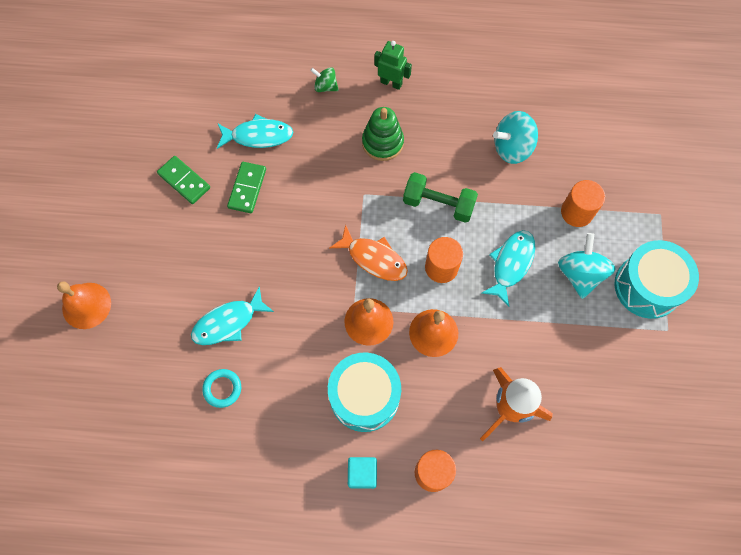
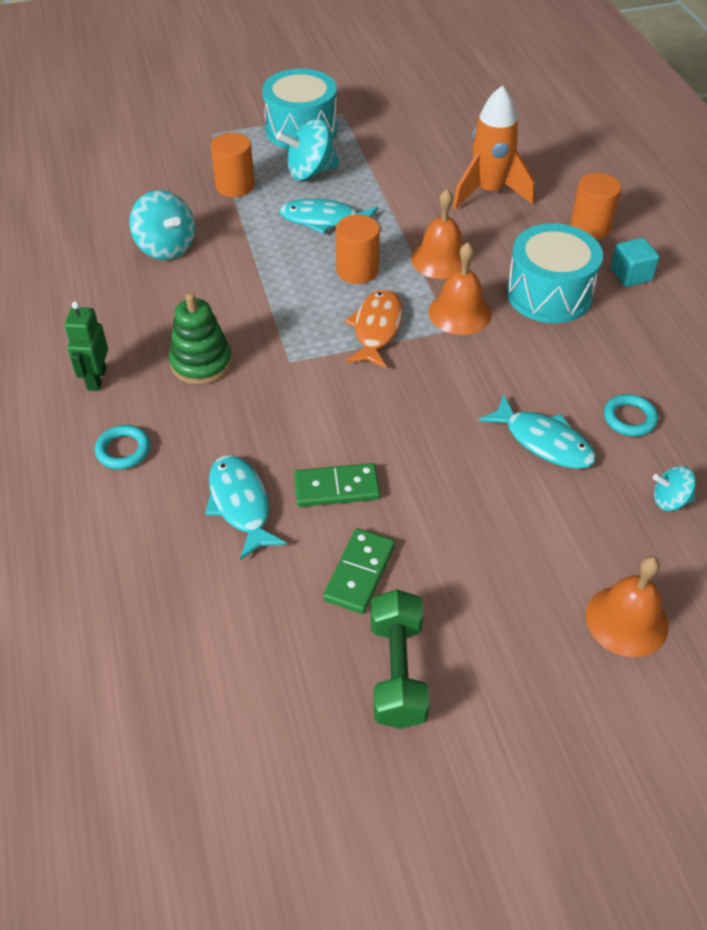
camera: 110 degrees left, 20 degrees down
green spinning top [310,67,339,92] -> turquoise ring [95,425,150,469]
green dumbbell [403,172,478,223] -> green dumbbell moved to [371,589,430,729]
none -> turquoise spinning top [653,466,696,511]

